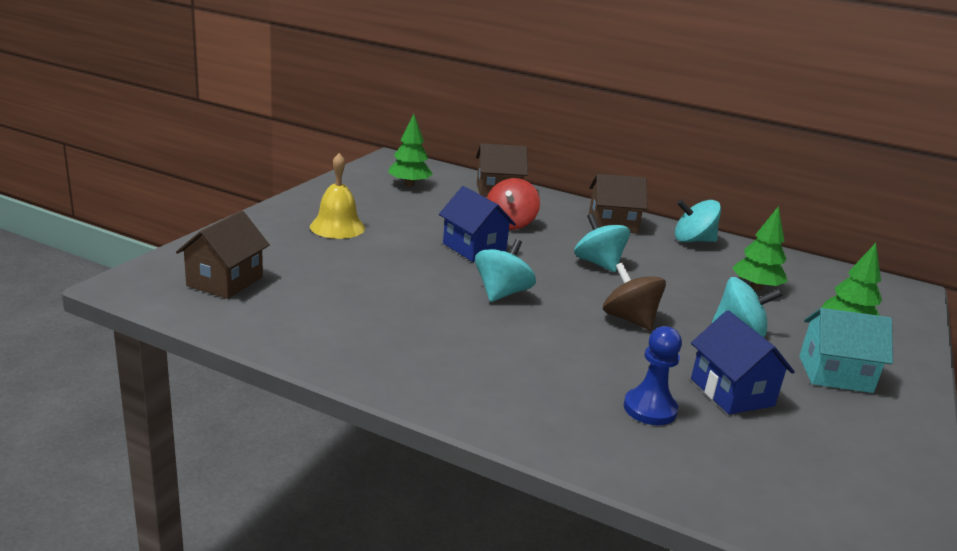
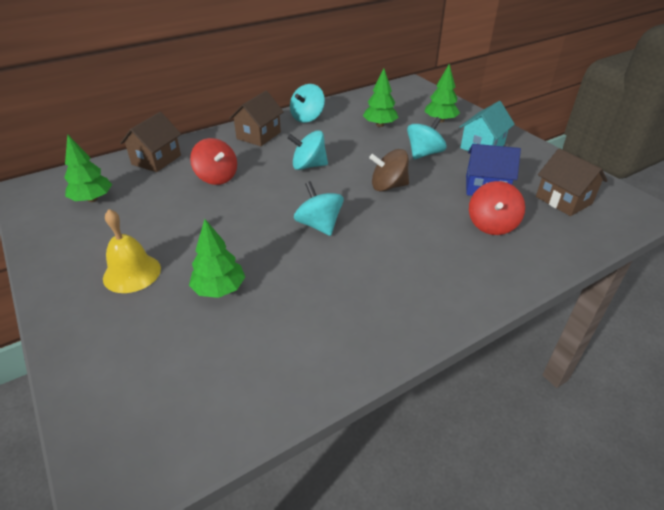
camera: 55 degrees left, 15 degrees up
brown house [176,211,270,299] -> brown house moved to [536,148,608,216]
blue house [439,186,516,262] -> none
blue pawn [624,326,682,425] -> red spinning top [469,181,525,235]
none -> green tree [189,219,245,298]

